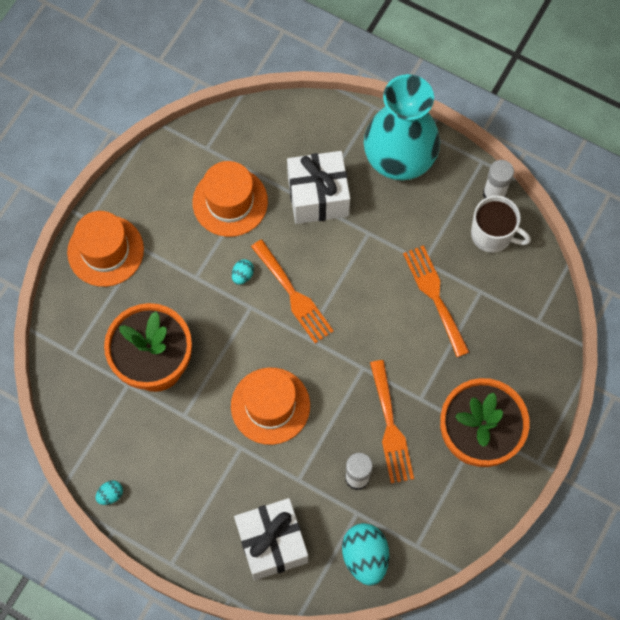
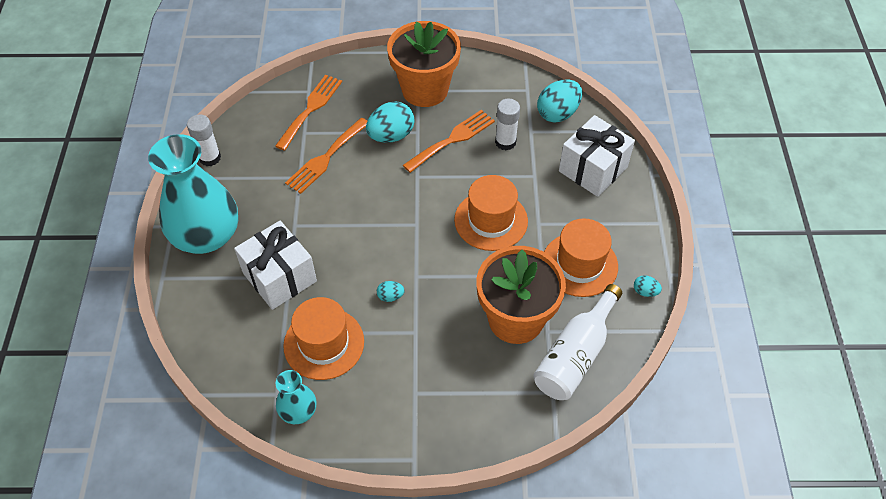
camera: 120 degrees left, 15 degrees down
orange hat [67,211,144,287] -> orange hat moved to [544,219,618,297]
orange fork [251,239,334,343] -> orange fork moved to [275,75,342,151]
white mug [471,195,531,253] -> none
none -> turquoise vase [276,370,317,424]
none -> turquoise egg [366,101,415,143]
none -> white bottle [533,284,622,400]

